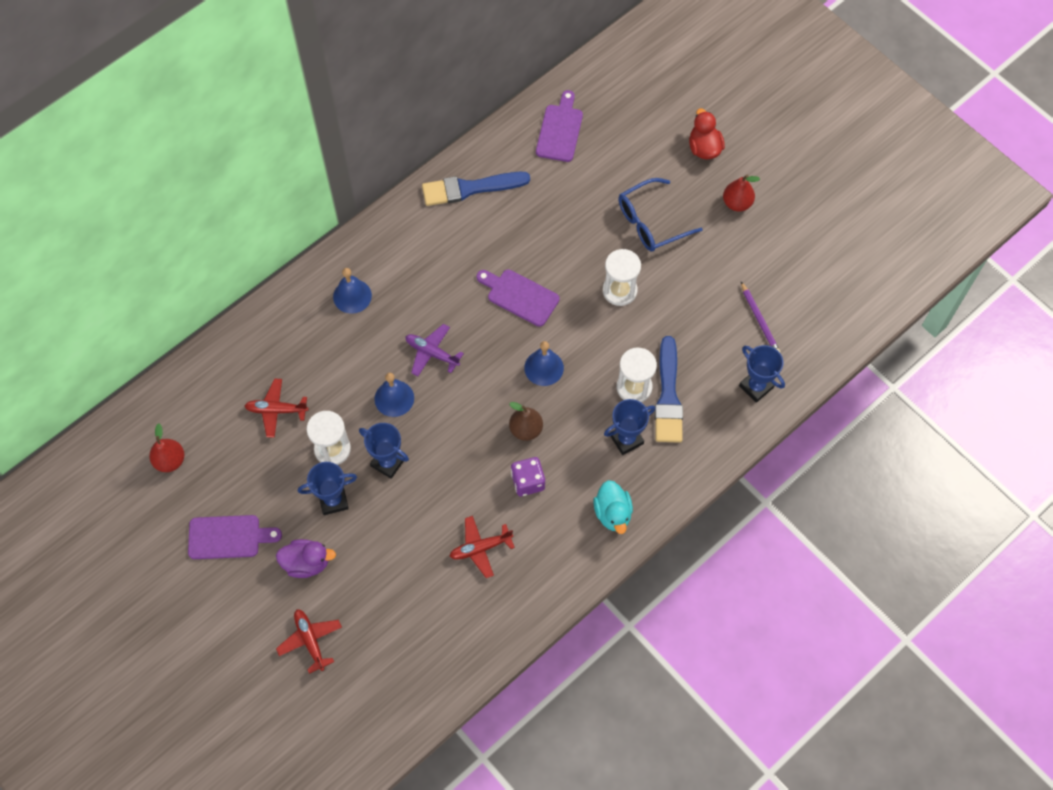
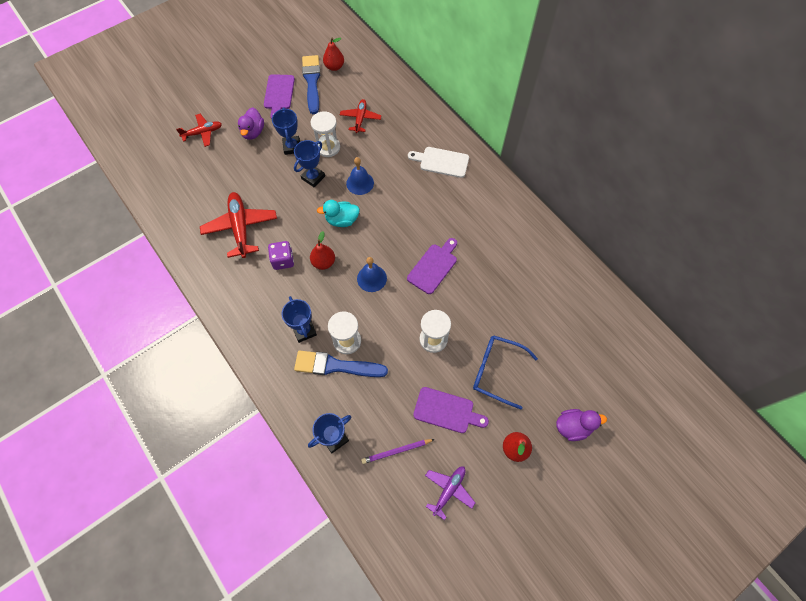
camera: 95 degrees right, 0 degrees up
blue bell [333,268,372,314] -> white cutting board [408,147,469,178]
purple plane [405,324,464,376] -> purple plane moved to [425,467,475,520]
blue brush [422,172,530,206] -> blue brush moved to [302,55,321,114]
red plane [449,516,515,578] -> red plane [200,192,277,258], size x1.66
brown pear [509,402,543,441] -> red pear [310,231,335,270]
purple cutting board [536,90,583,162] -> purple cutting board moved to [413,387,489,433]
turquoise duck [593,480,633,534] -> turquoise duck moved to [317,200,360,227]
blue glasses [618,178,703,251] -> blue glasses turned 45 degrees counterclockwise [473,335,538,409]
red duck [689,108,725,159] -> purple duck [556,409,607,441]

